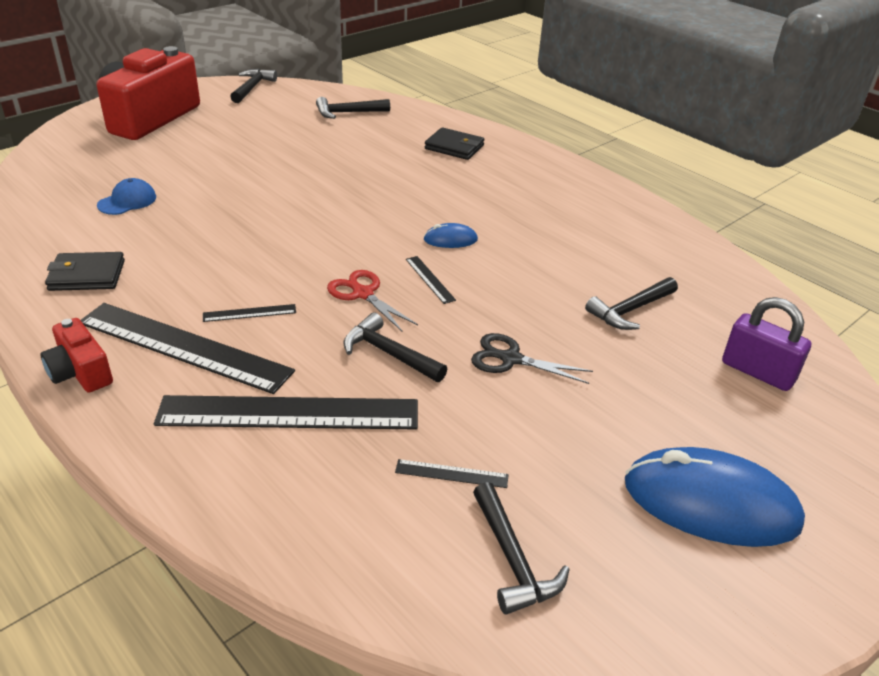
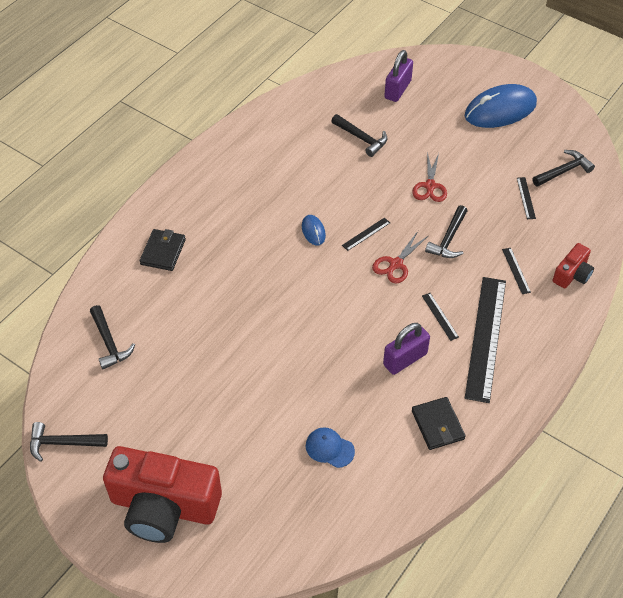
camera: 100 degrees left, 15 degrees up
red camera [40,318,113,393] -> red camera moved to [553,243,594,289]
black ruler [154,395,418,430] -> black ruler [502,248,531,294], size x0.41
black scissors [471,333,593,384] -> red scissors [412,152,447,202]
blue mouse [625,447,805,547] -> blue mouse turned 60 degrees clockwise [465,84,537,128]
none -> purple padlock [383,323,430,375]

